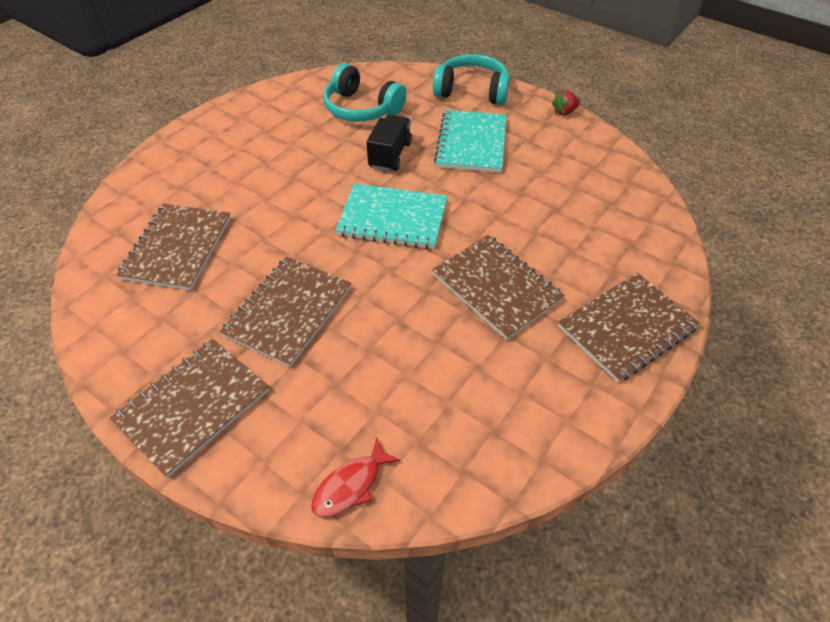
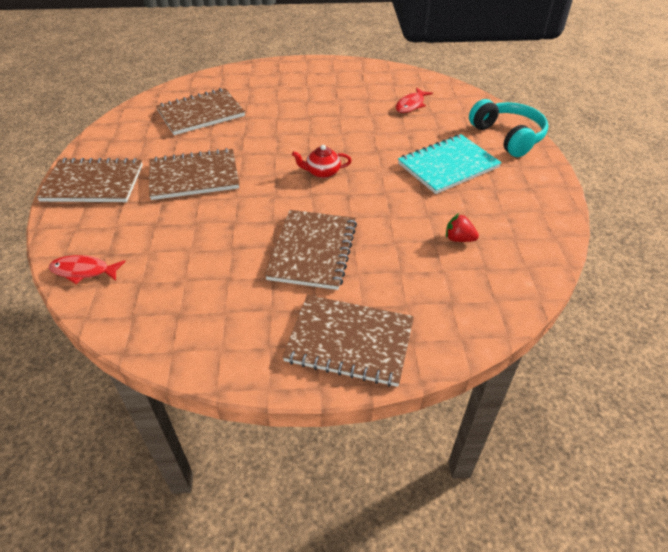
camera: 50 degrees right, 5 degrees down
turquoise headphones [323,63,407,122] -> red fish [396,88,433,113]
turquoise notebook [335,184,447,249] -> red teapot [292,145,352,178]
black truck [367,114,412,171] -> none
red strawberry [552,90,580,115] -> red strawberry moved to [446,213,479,242]

